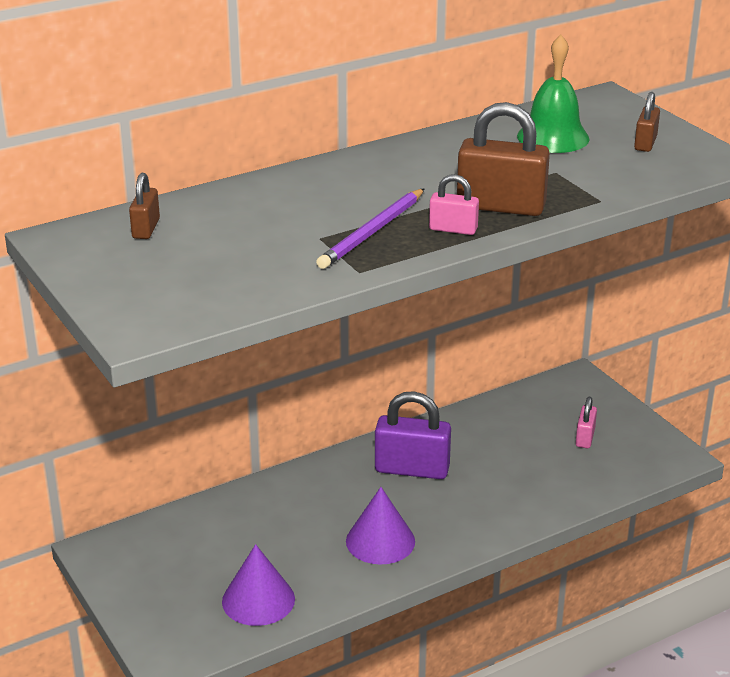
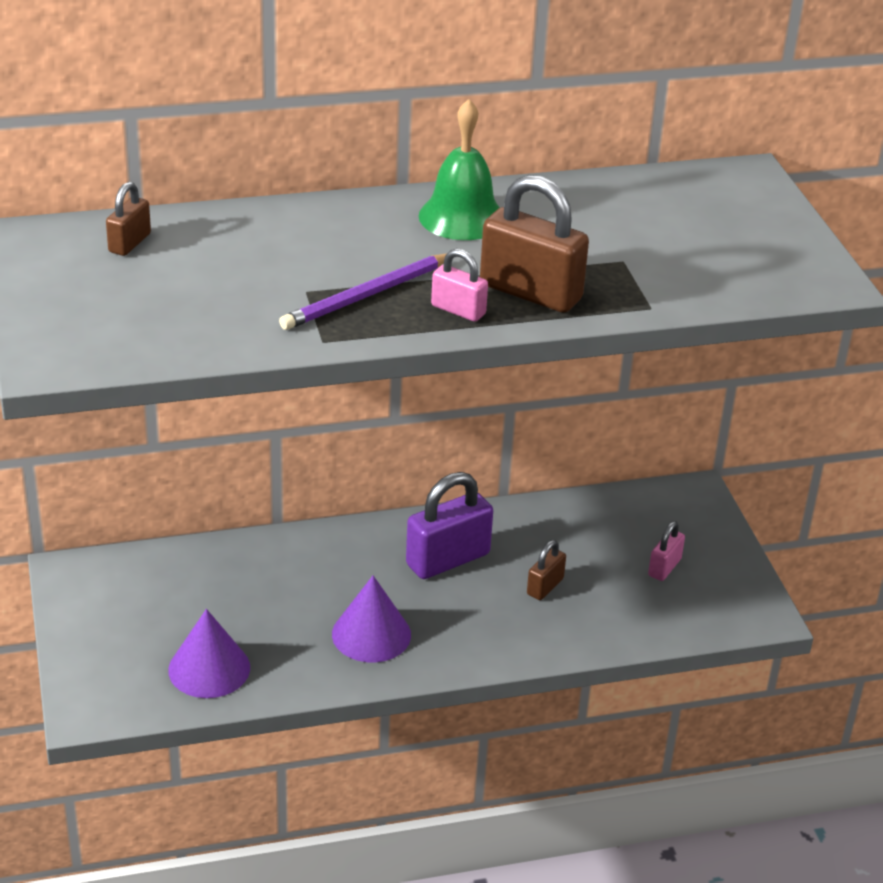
camera: 15 degrees right, 5 degrees up
purple padlock [375,391,451,479] -> purple padlock turned 60 degrees counterclockwise [406,472,493,579]
green bell [517,35,590,153] -> green bell moved to [419,99,500,240]
brown padlock [634,92,660,152] -> brown padlock moved to [527,540,566,600]

